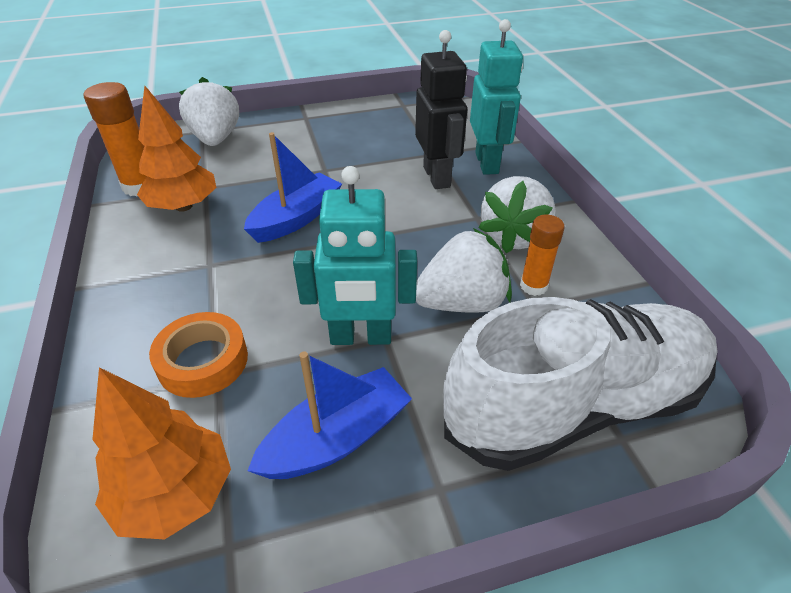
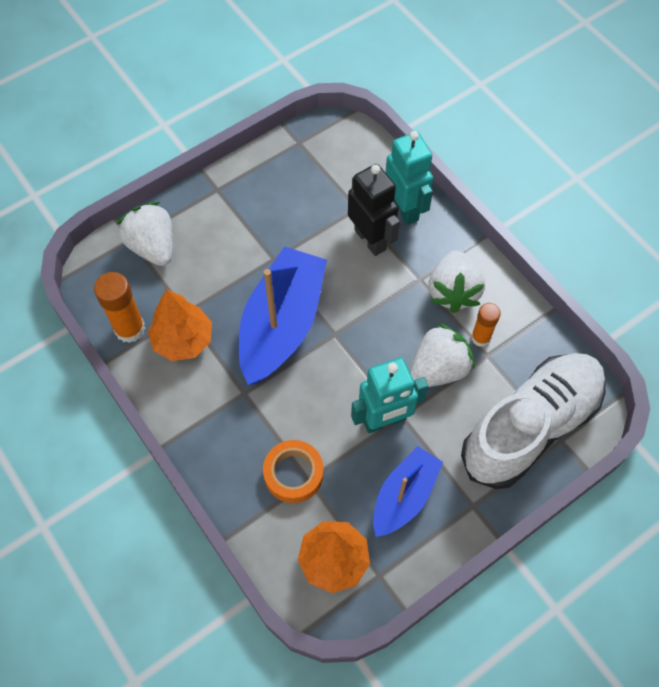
camera: 20 degrees left, 20 degrees up
blue boat [244,132,342,243] -> blue boat [239,246,327,385], size x1.65

